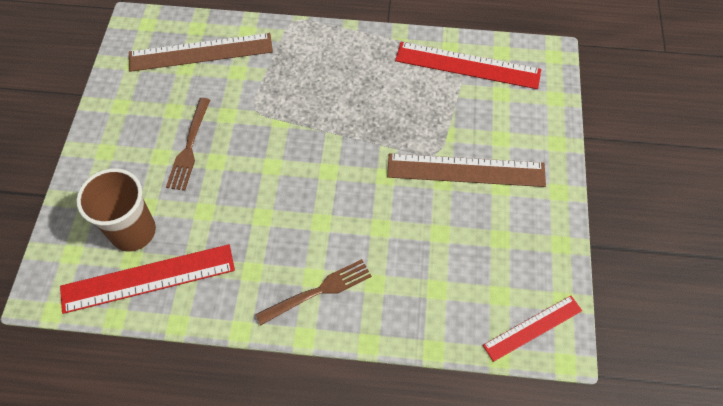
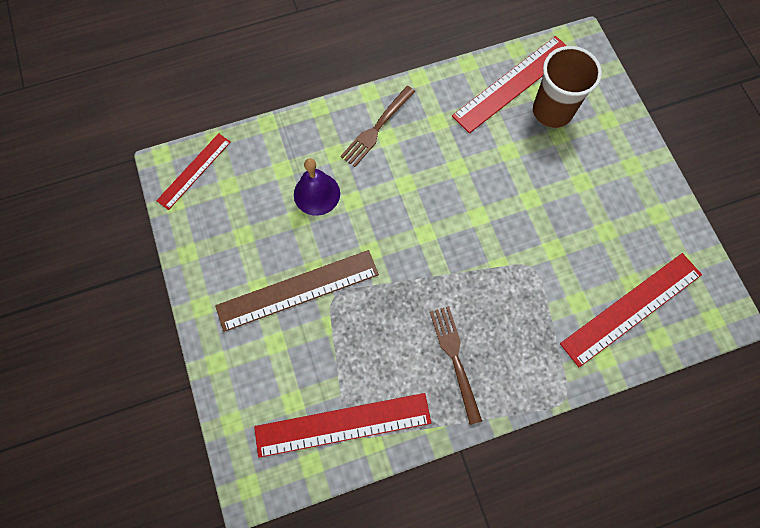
camera: 155 degrees right, 10 degrees up
brown ruler [129,33,273,72] -> red ruler [560,253,702,367]
brown fork [166,98,210,191] -> brown fork moved to [430,306,482,425]
none -> purple bell [294,158,340,216]

